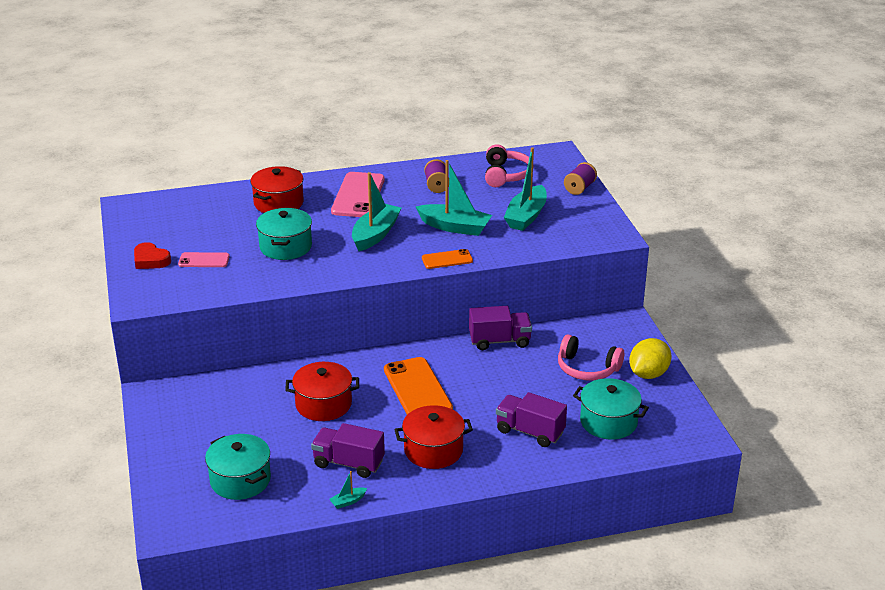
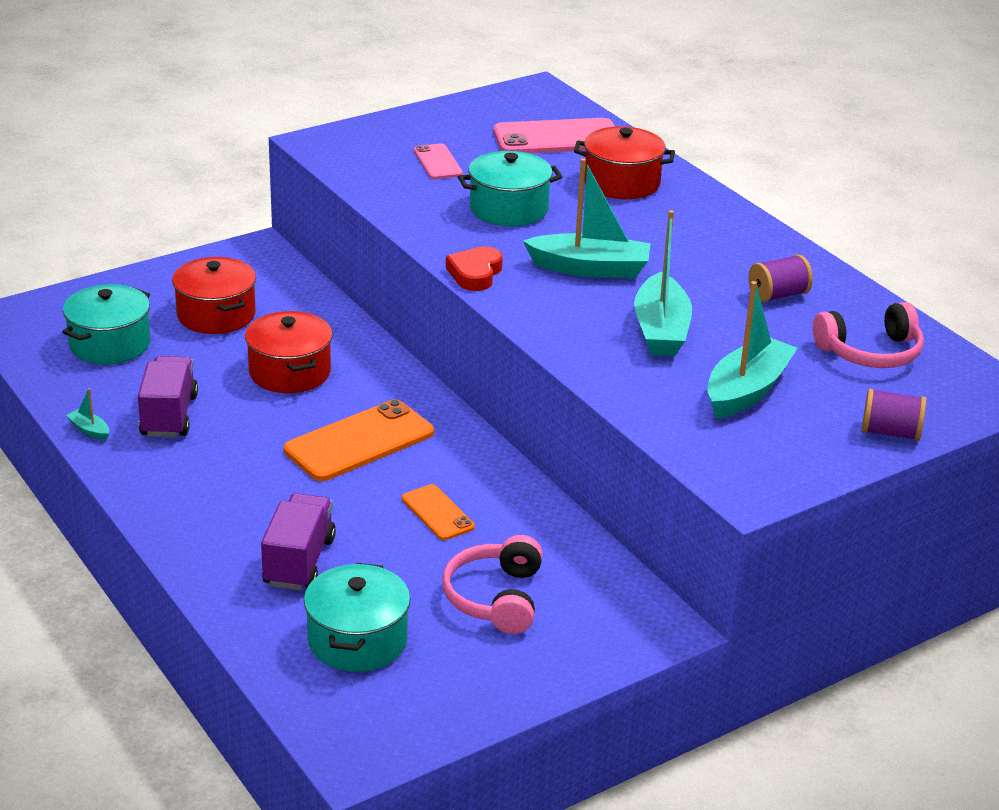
camera: 70 degrees right, 0 degrees up
red heart [134,242,171,269] -> red heart moved to [446,246,503,291]
pink phone [331,172,385,217] -> pink phone moved to [493,118,615,153]
red pot [394,405,473,469] -> red pot moved to [172,257,256,334]
orange phone [422,249,473,269] -> orange phone moved to [402,484,475,540]
purple truck [469,306,532,350] -> none
turquoise boat [504,147,547,231] -> turquoise boat turned 120 degrees clockwise [707,281,798,419]
yellow lemon [629,338,672,379] -> none

